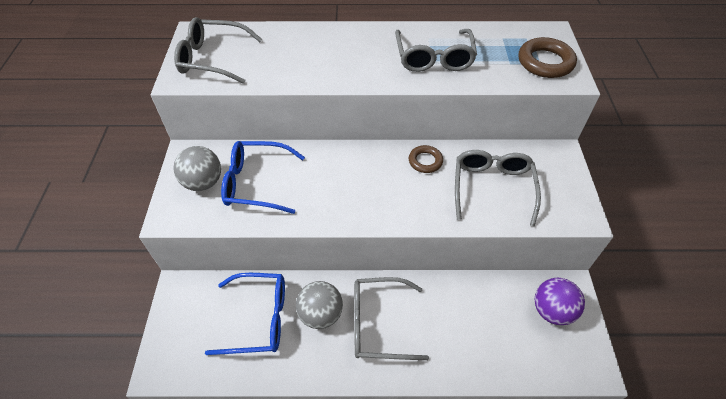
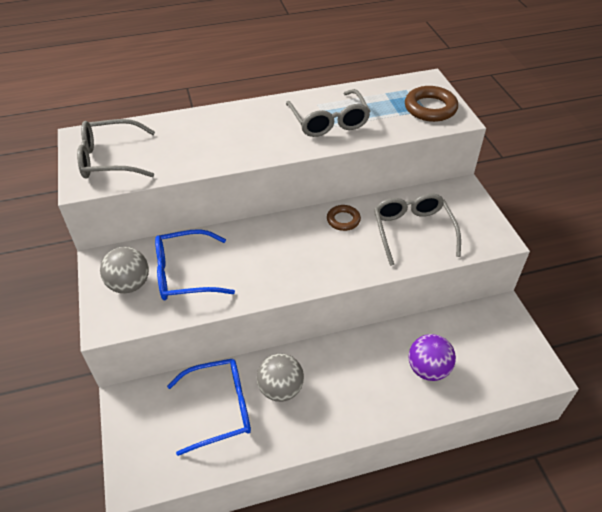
camera: 15 degrees left, 5 degrees down
grey glasses [354,277,429,360] -> none
purple ball [535,278,585,325] -> purple ball moved to [409,334,456,381]

